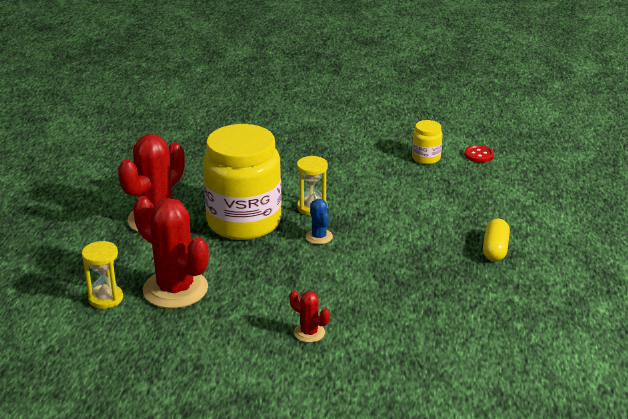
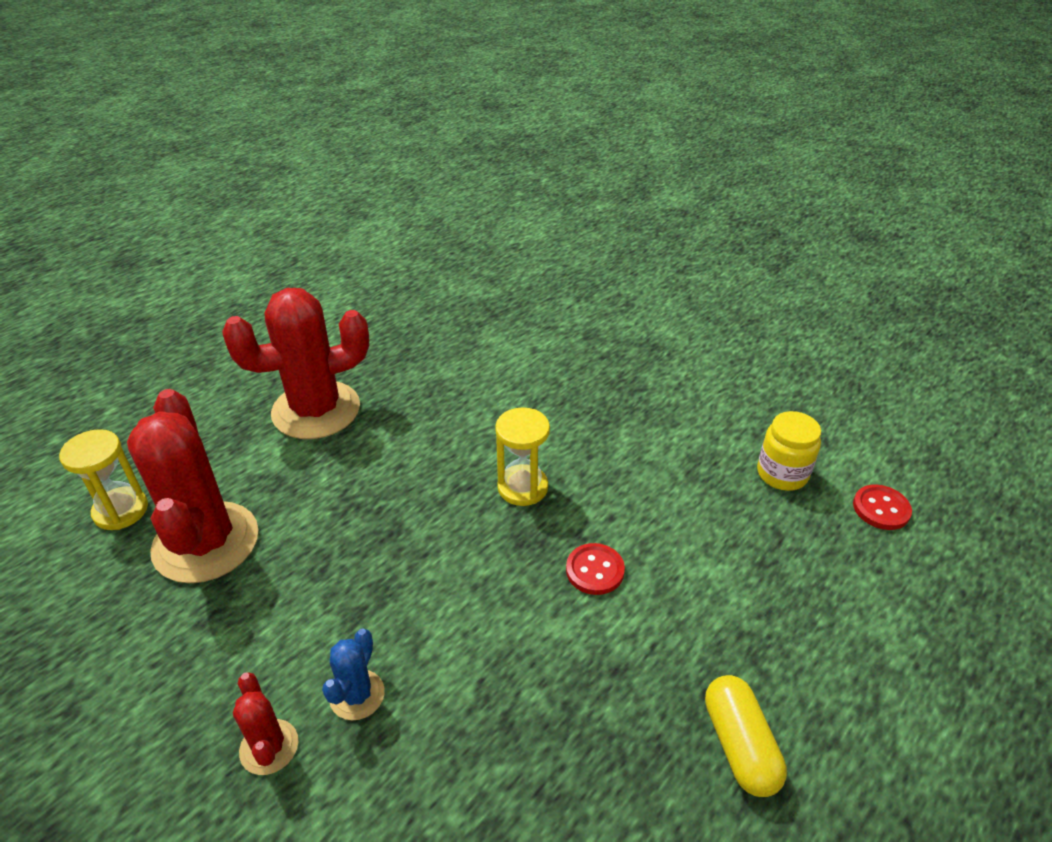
camera: 35 degrees right, 10 degrees up
yellow jar [203,124,282,240] -> none
blue cactus [306,199,333,244] -> blue cactus moved to [322,628,385,720]
yellow capsule [483,219,510,261] -> yellow capsule turned 60 degrees counterclockwise [705,675,787,797]
none -> red button [566,543,625,595]

